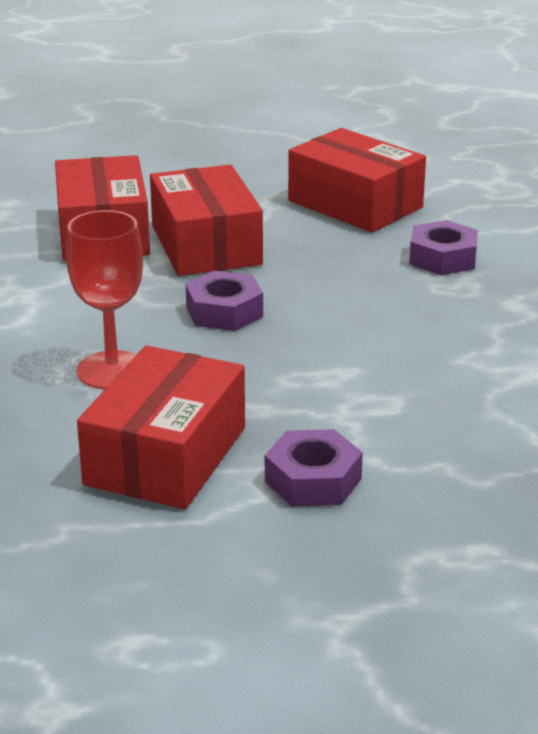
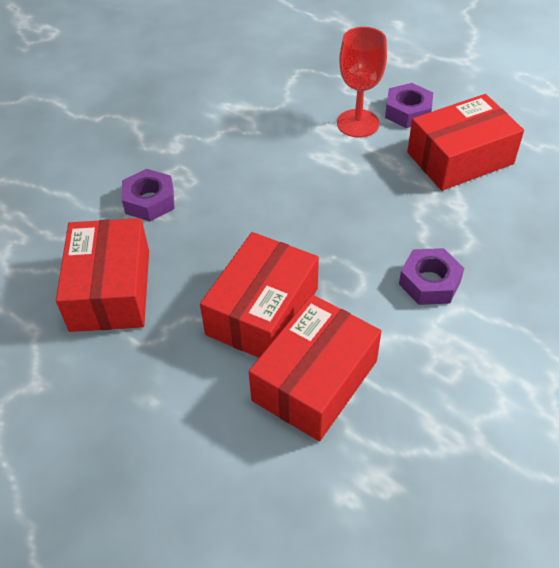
camera: 135 degrees left, 20 degrees up
red goblet [66,210,143,389] -> red goblet moved to [337,27,387,138]
purple nut [186,271,263,331] -> purple nut moved to [399,248,464,305]

